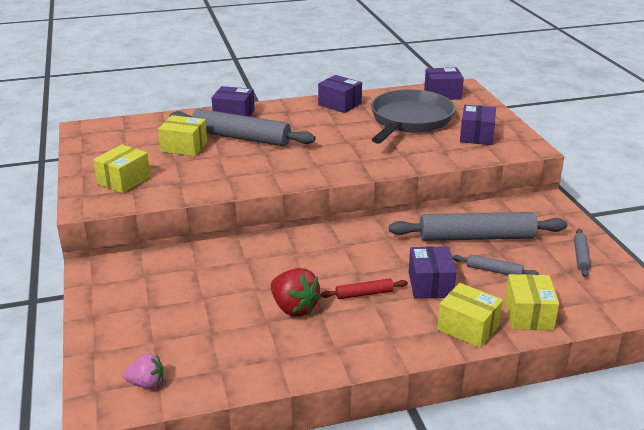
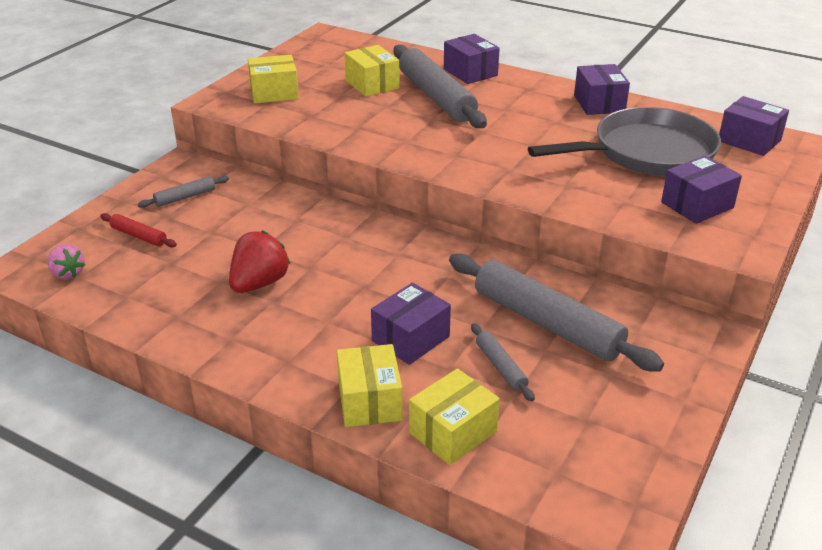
camera: 45 degrees right, 5 degrees up
red strawberry [271,268,322,317] -> red strawberry turned 150 degrees counterclockwise [229,230,290,293]
red rolling pin [321,278,408,299] -> red rolling pin moved to [100,213,177,248]
grey rolling pin [574,229,591,277] -> grey rolling pin moved to [138,176,229,208]

